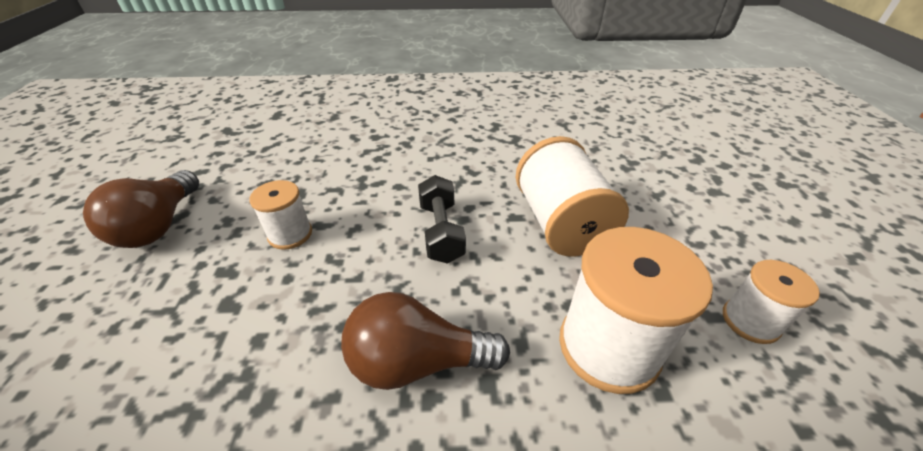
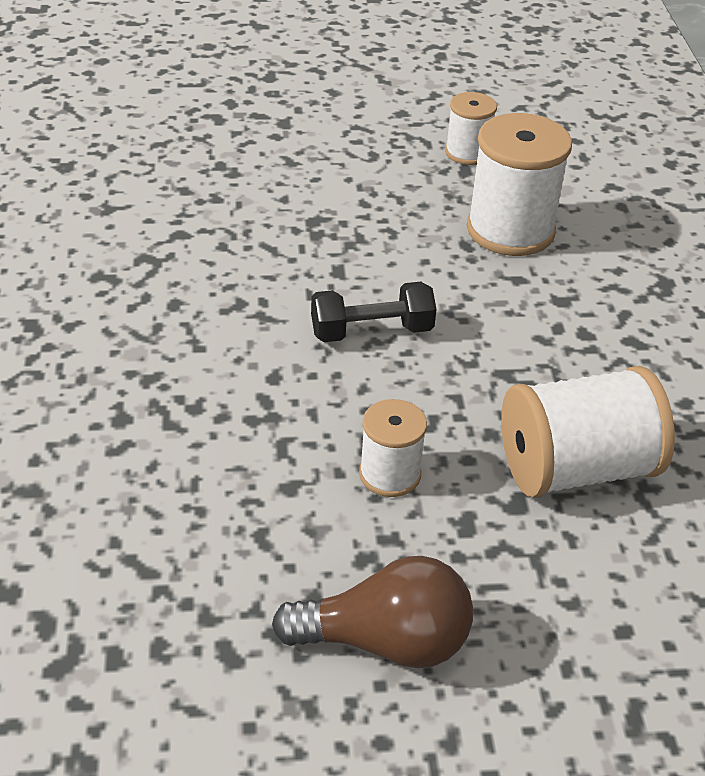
camera: 95 degrees left, 0 degrees up
brown light bulb [341,292,510,390] -> none
white spool [516,136,629,257] -> white spool moved to [501,366,675,498]

